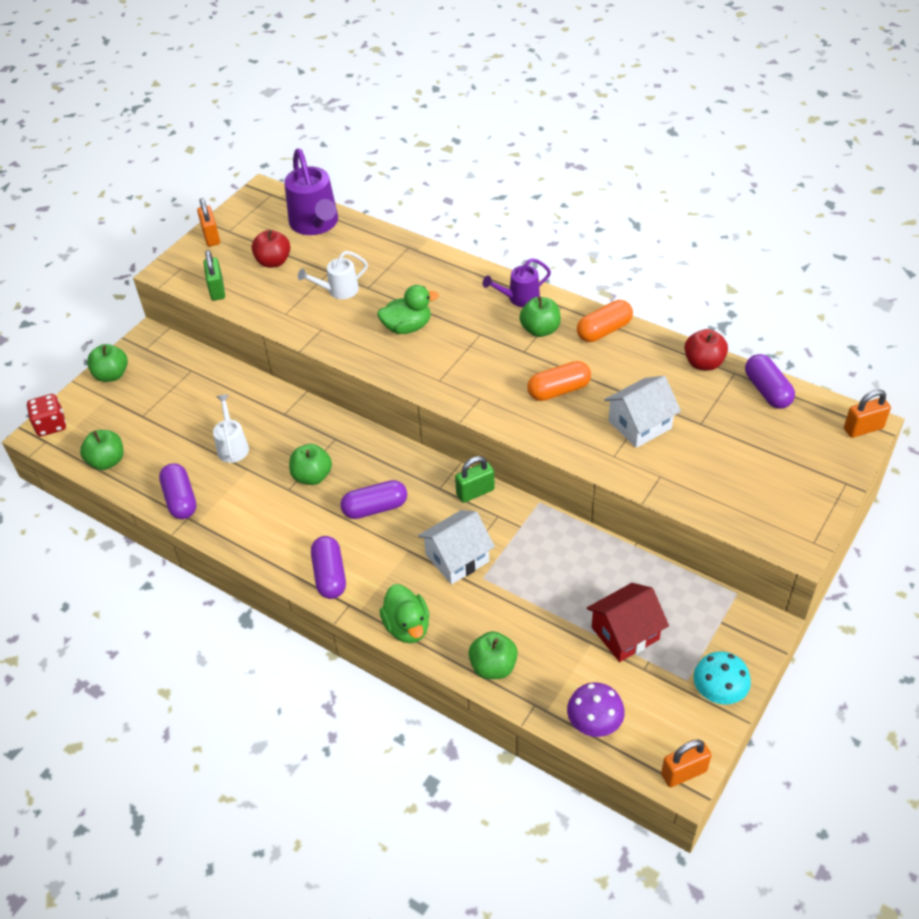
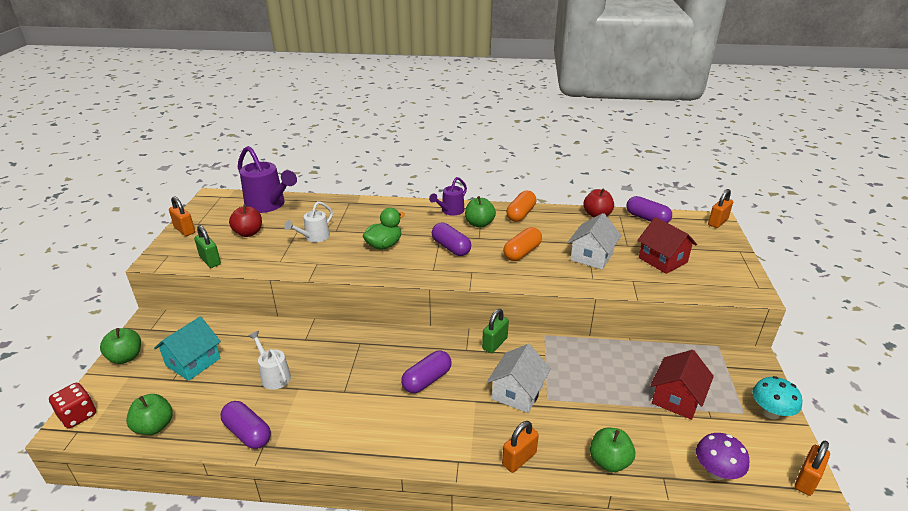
camera: 30 degrees left, 15 degrees down
green apple [289,444,332,485] -> none
purple capsule [311,536,346,599] -> purple capsule moved to [432,223,471,256]
green duck [380,584,430,643] -> orange padlock [502,421,539,473]
none -> turquoise house [154,316,221,381]
none -> red house [637,217,697,274]

